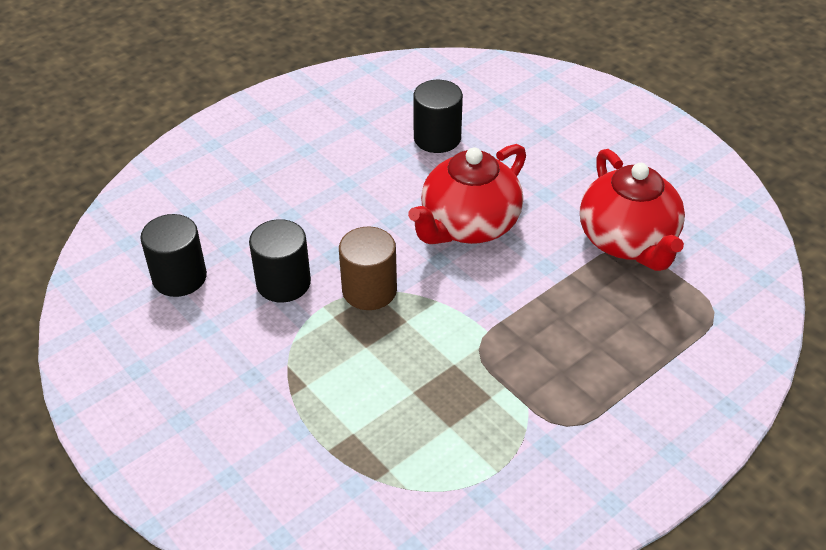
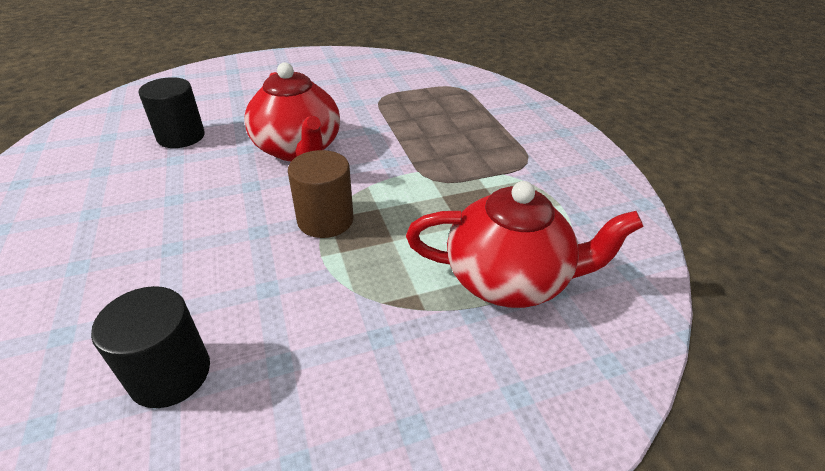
camera: 70 degrees left, 5 degrees down
black cylinder [249,219,311,303] -> none
red teapot [580,149,685,271] -> red teapot moved to [406,181,643,308]

